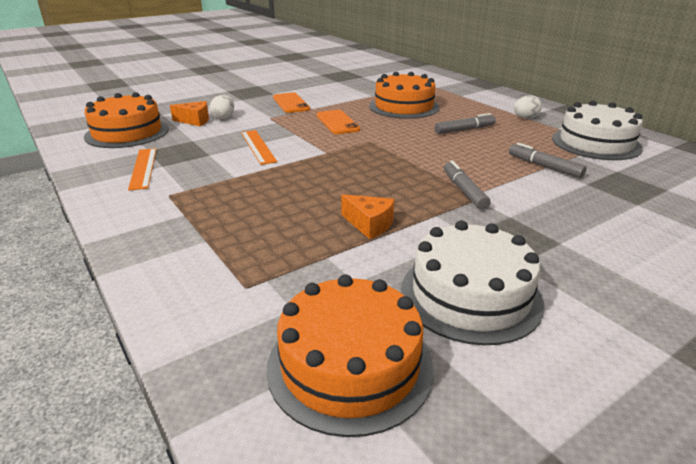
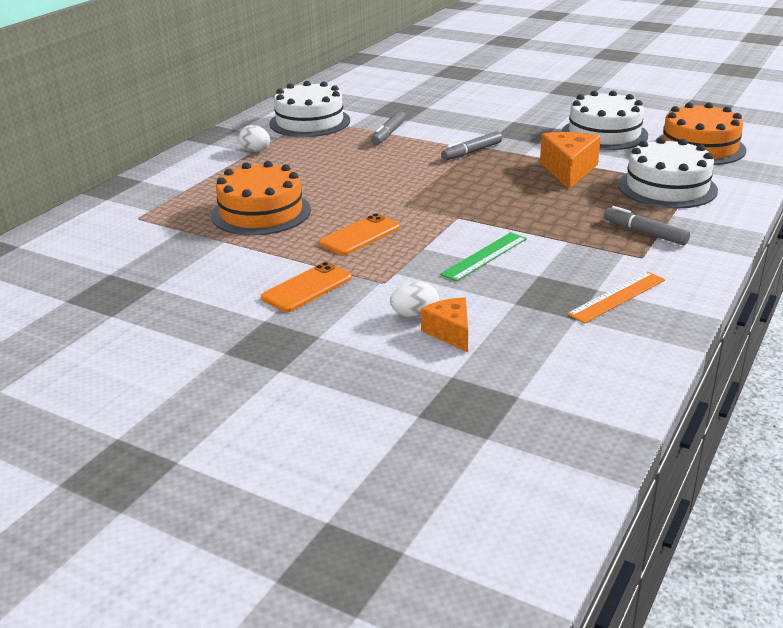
camera: 115 degrees left, 0 degrees up
orange cake [84,92,169,148] -> none
orange ruler [241,130,277,165] -> green ruler [440,232,527,282]
orange cheese [341,194,395,239] -> orange cheese [540,132,601,189], size x1.58
grey marker [435,113,496,134] -> grey marker moved to [604,206,690,245]
none -> white cake [618,137,718,208]

